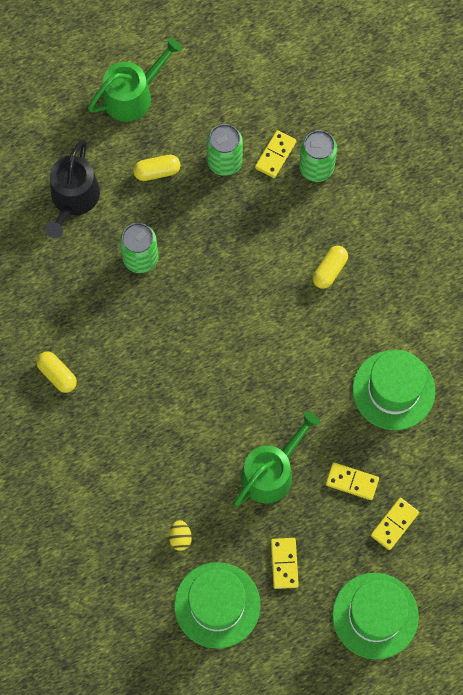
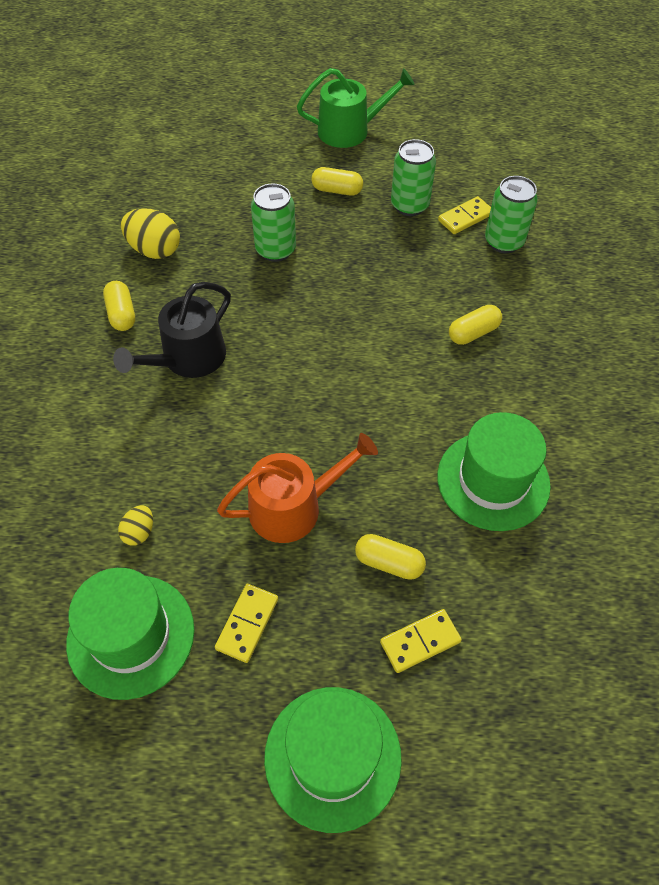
camera: 25 degrees right, 15 degrees down
black watering can [45,140,100,238] -> black watering can moved to [113,282,231,378]
green watering can [234,411,320,506] -> orange watering can [217,433,378,543]
yellow domino [326,462,379,500] -> yellow capsule [355,534,426,580]
none -> yellow egg [121,208,180,259]

